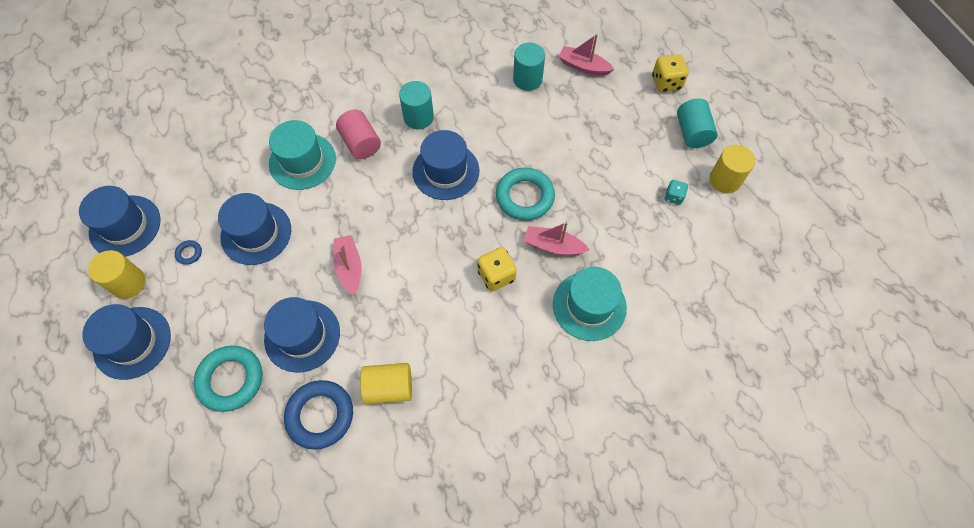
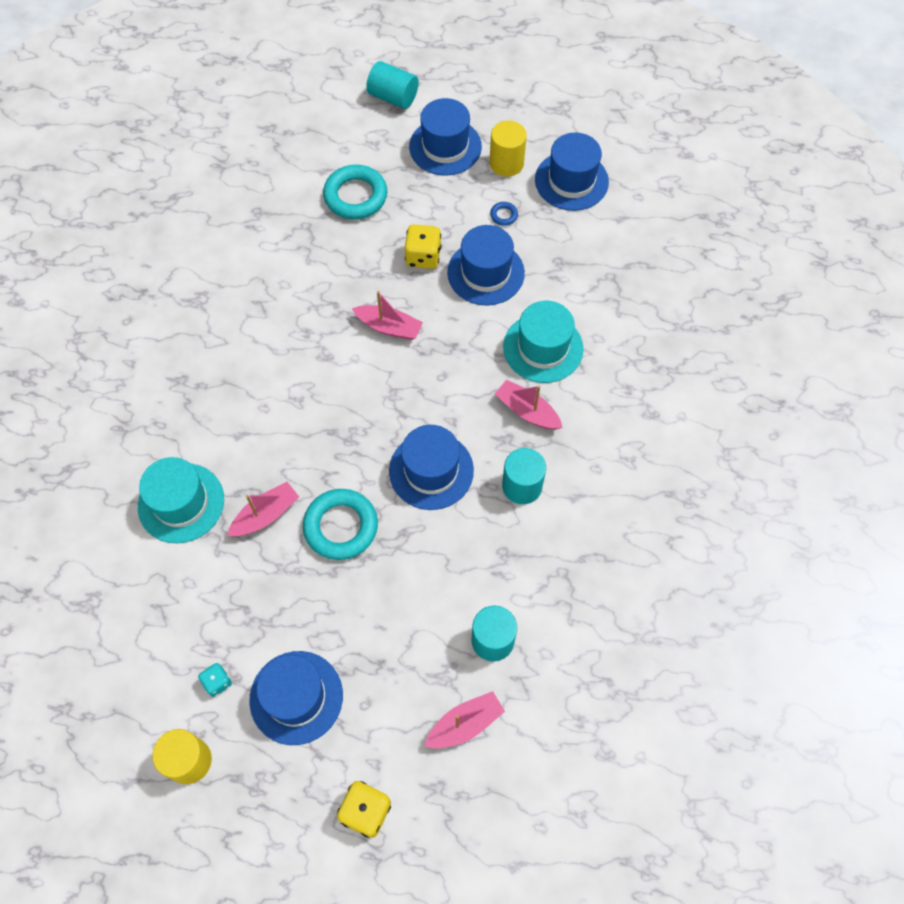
camera: 125 degrees right, 0 degrees up
blue hat [264,297,340,373] -> blue hat moved to [249,651,343,745]
blue ring [284,380,353,450] -> none
pink cylinder [336,110,381,159] -> pink boat [495,380,563,430]
yellow cylinder [360,363,412,404] -> none
yellow dice [477,247,517,292] -> yellow dice moved to [405,224,441,269]
turquoise cylinder [677,98,718,148] -> turquoise cylinder moved to [366,61,419,109]

